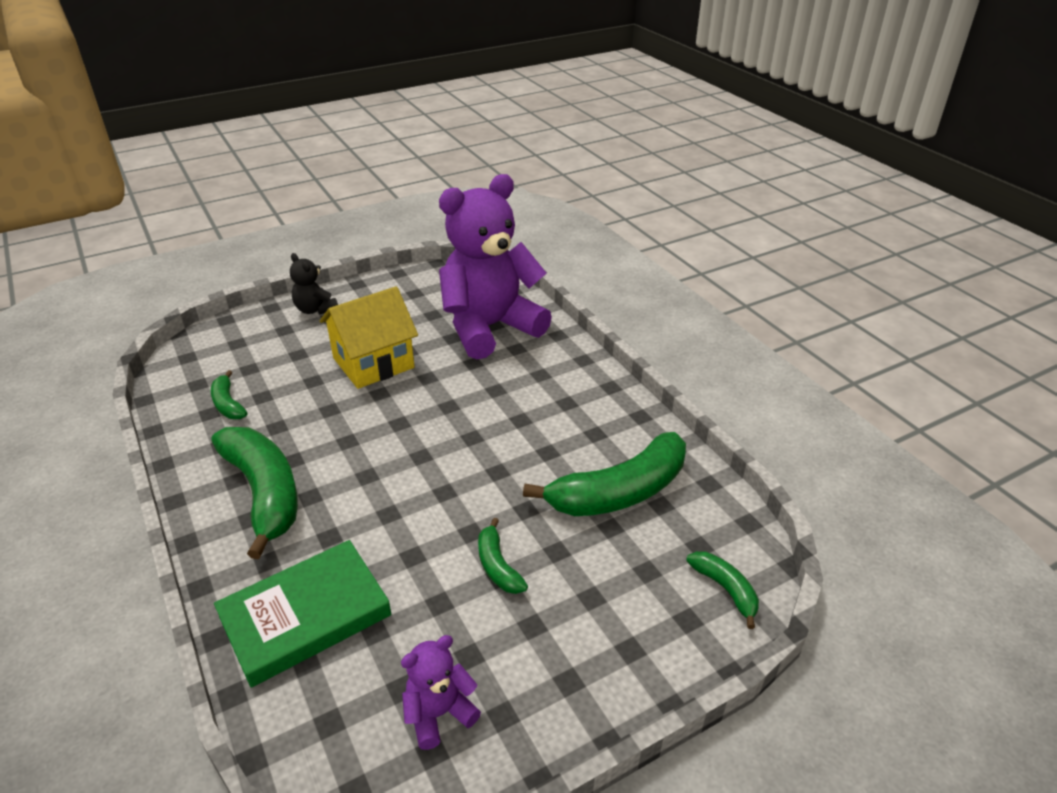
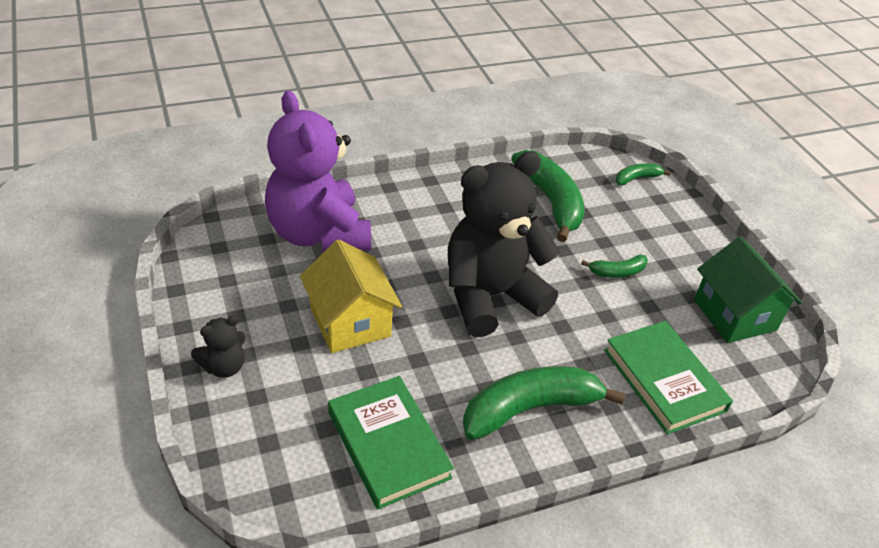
camera: 85 degrees left, 5 degrees up
green banana [211,370,247,419] -> green book [328,376,454,509]
purple teddy bear [401,635,481,750] -> green house [694,236,802,343]
none -> black teddy bear [448,151,560,337]

